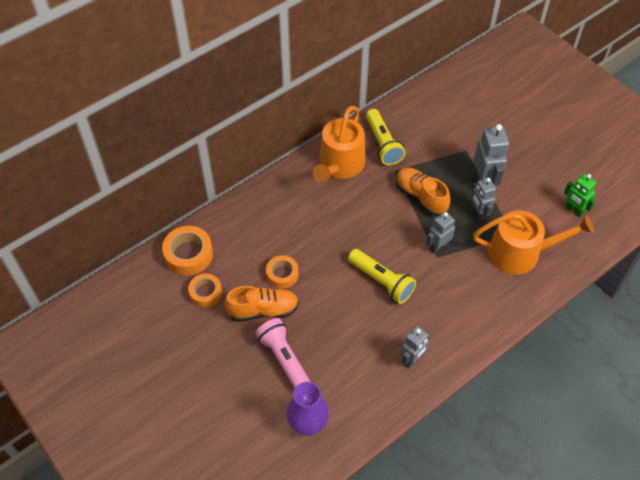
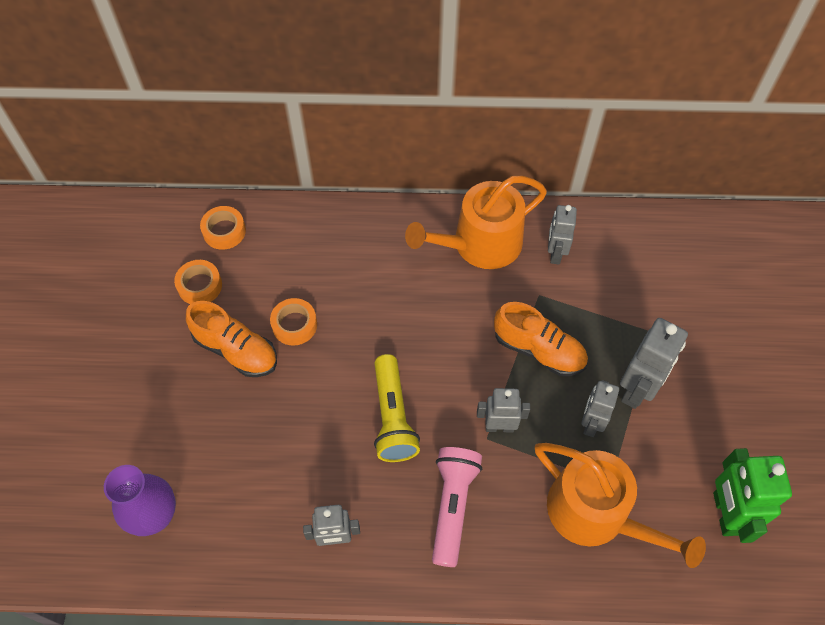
camera: 40 degrees right, 5 degrees up
orange tape [162,226,213,275] -> orange tape [200,206,246,250], size x0.66
pink flashlight [255,318,311,388] -> pink flashlight moved to [432,447,482,567]
yellow flashlight [366,109,405,165] -> grey robot [548,205,577,264]
orange shoe [396,168,451,216] -> orange shoe turned 120 degrees clockwise [494,302,588,376]
green robot [564,174,597,217] -> green robot [713,448,792,543], size x1.53

